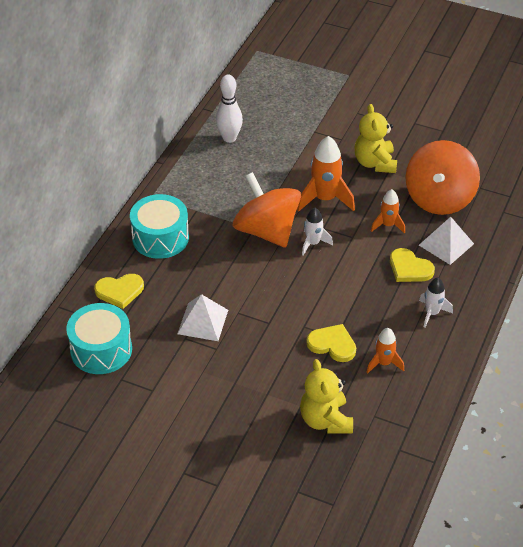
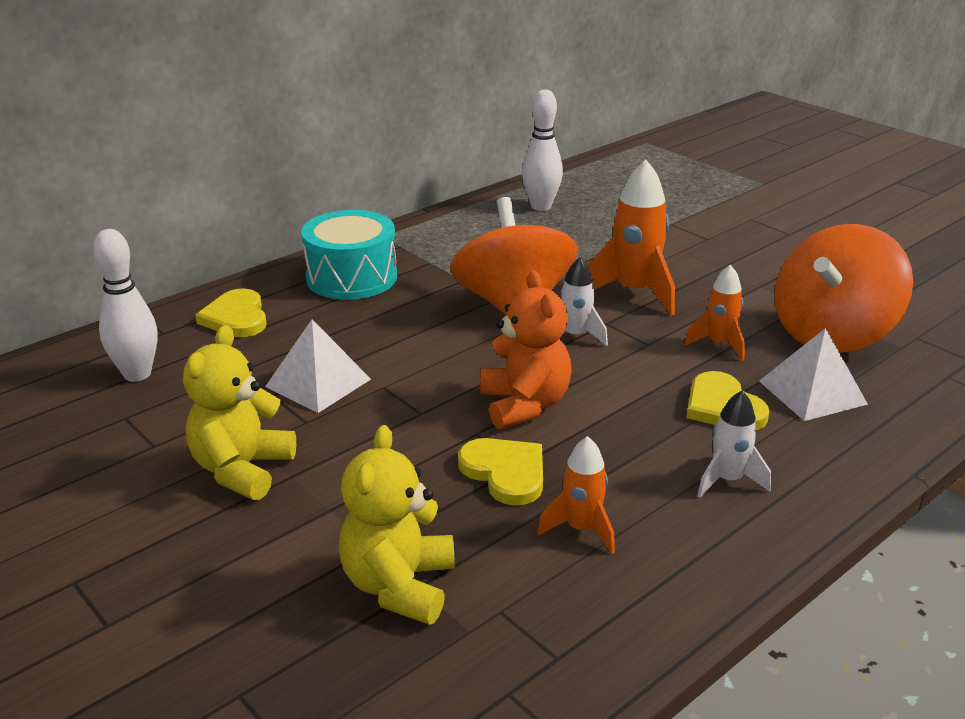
camera: 25 degrees right, 15 degrees down
turquoise drum [66,303,132,374] -> white bowling pin [93,229,158,382]
yellow heart [94,274,144,309] -> yellow heart turned 60 degrees clockwise [195,288,267,337]
yellow teddy bear [355,104,397,173] -> yellow teddy bear moved to [183,325,296,500]
none -> orange teddy bear [480,270,572,429]

